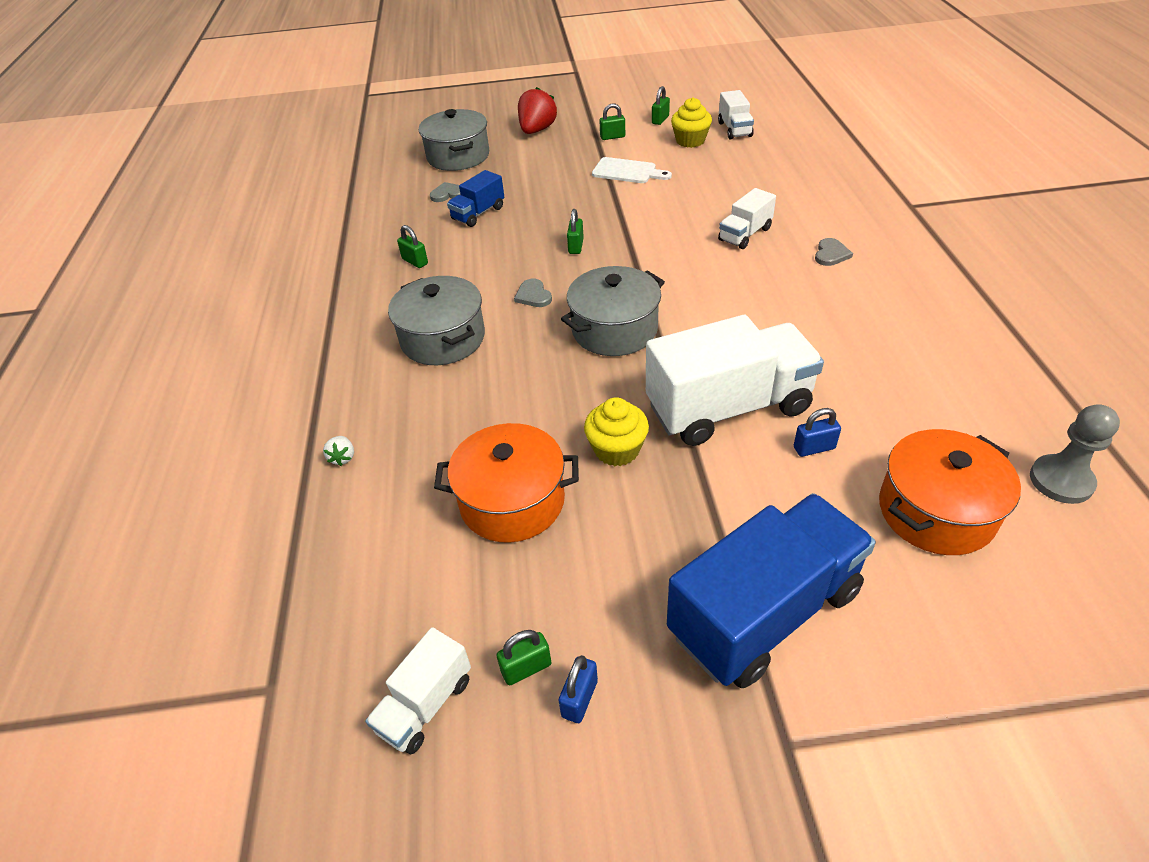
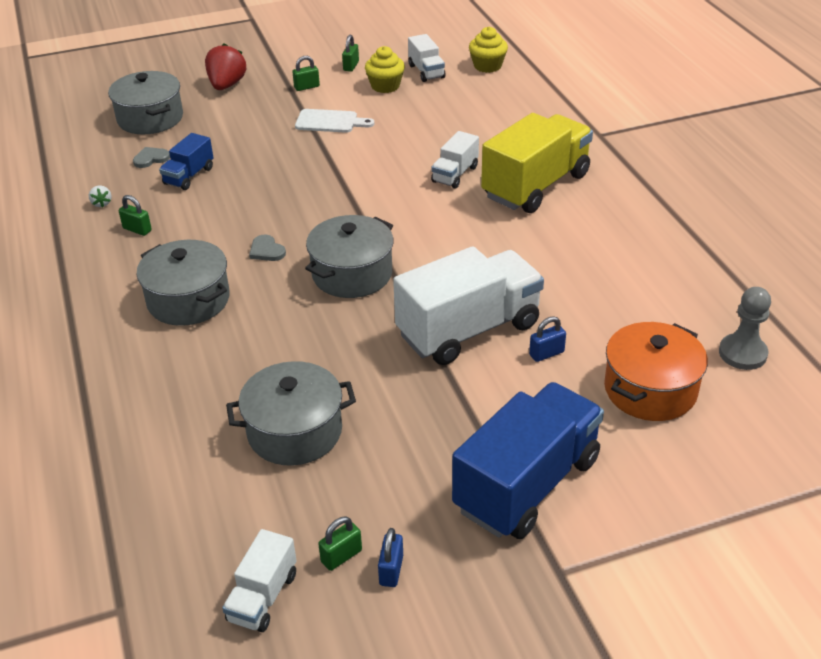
camera: 15 degrees left, 5 degrees down
white strawberry [323,436,354,466] -> white strawberry moved to [89,185,112,207]
orange pot [434,423,579,543] -> grey pot [226,361,356,466]
green padlock [567,209,584,254] -> none
yellow cupcake [584,397,649,466] -> yellow cupcake moved to [469,27,508,73]
grey heart [815,238,853,266] -> yellow truck [481,113,593,213]

